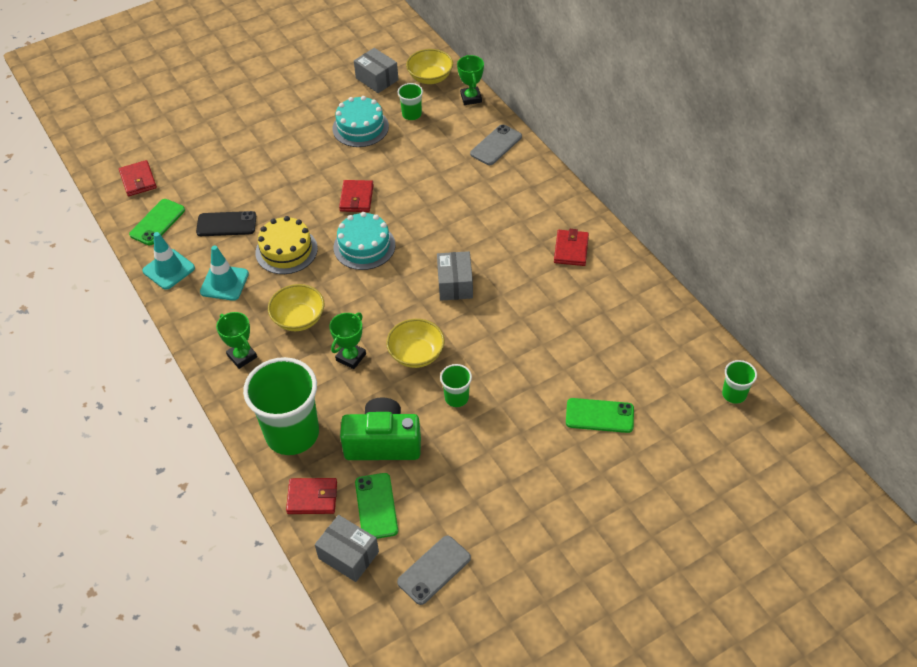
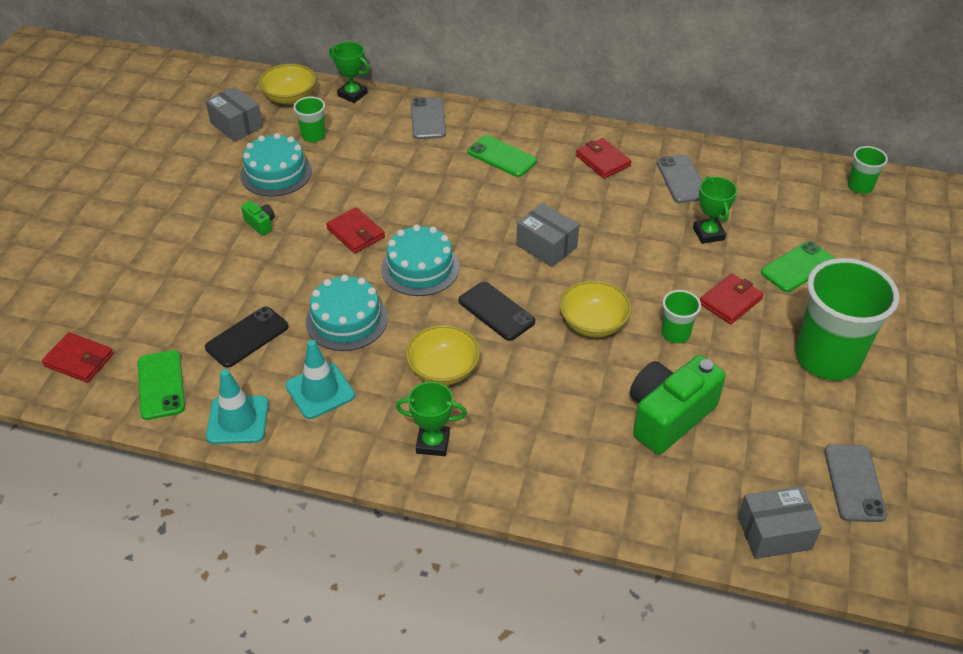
camera: 45 degrees left, 5 degrees down
green cup [243,357,319,455] -> green cup moved to [795,258,899,380]
yellow cake [255,216,318,274] -> turquoise cake [306,275,388,351]
red wallet [286,478,337,514] -> red wallet moved to [700,274,764,324]
green trophy [329,313,366,369] -> green trophy moved to [693,176,737,244]
grey box [354,48,398,93] -> grey box turned 45 degrees clockwise [205,86,263,142]
green phone [355,473,398,539] -> green phone moved to [468,135,537,177]
none -> green camera [241,201,275,236]
none -> black phone [459,282,535,341]
none -> grey phone [657,155,702,203]

